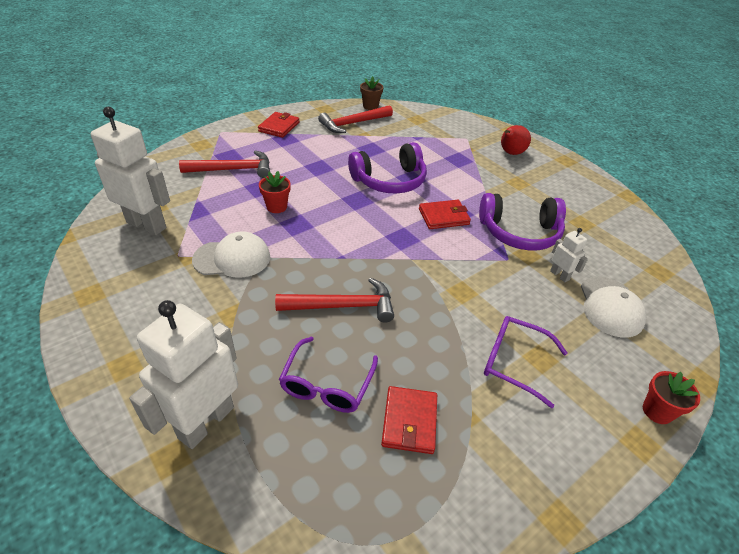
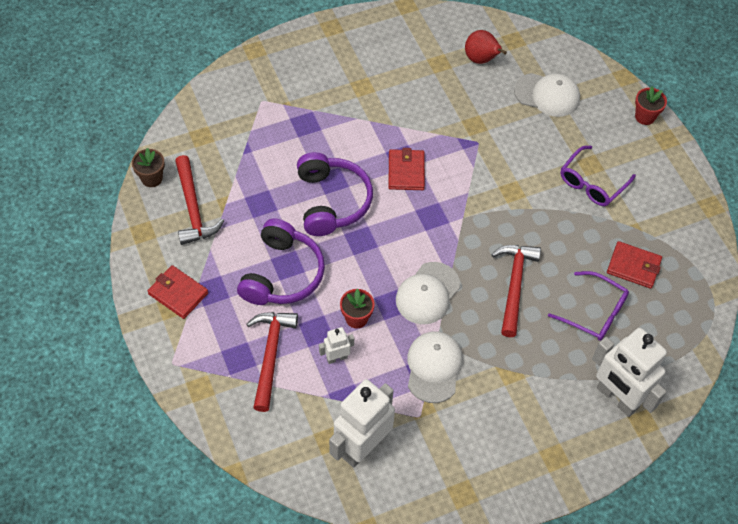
camera: 75 degrees left, 15 degrees up
purple headphones [479,193,566,251] -> purple headphones moved to [237,218,325,305]
red pear [501,125,531,155] -> red pear moved to [465,30,507,64]
white robot [550,228,588,282] -> white robot moved to [319,327,354,364]
none -> white cap [396,262,460,324]

